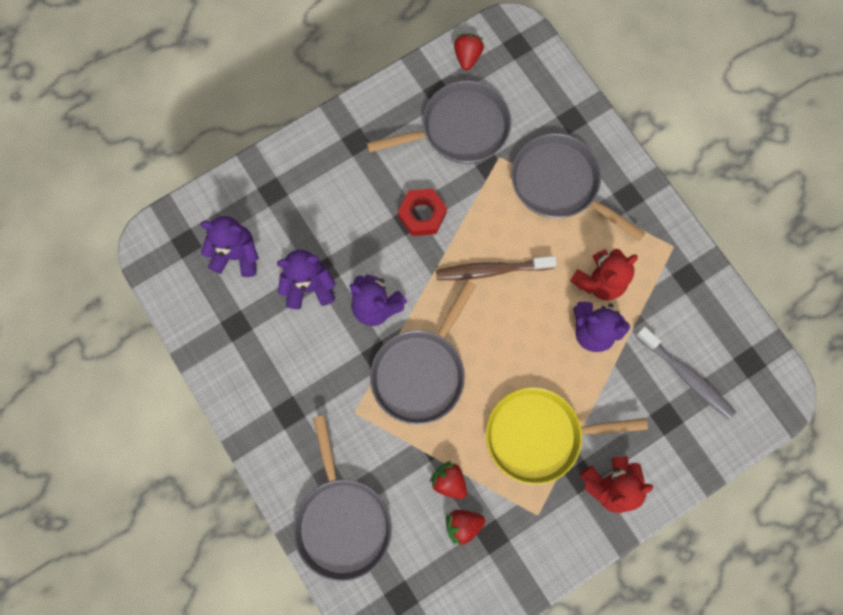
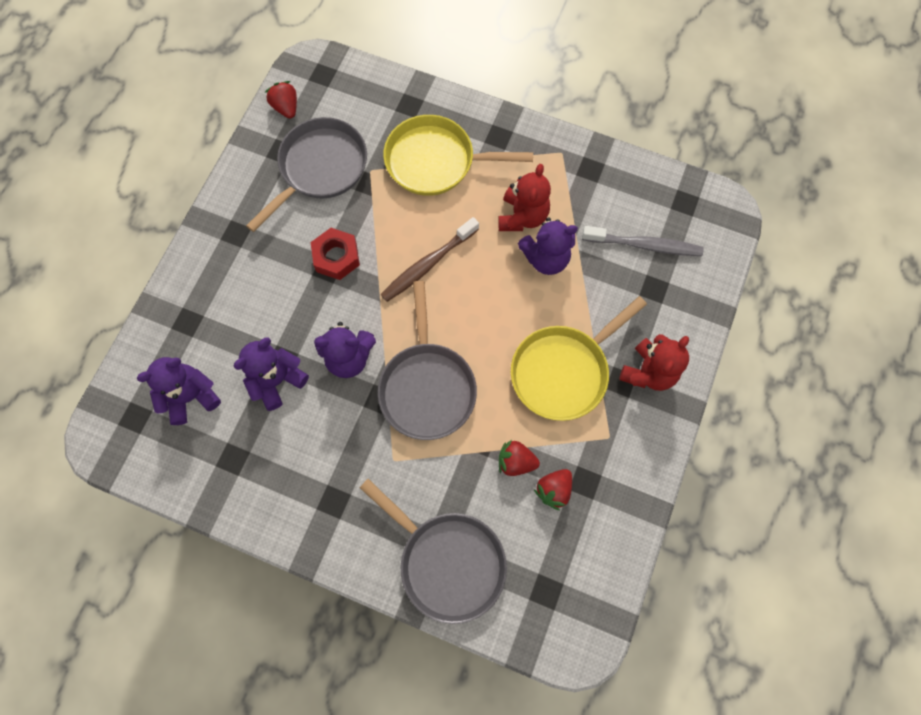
camera: 35 degrees left, 5 degrees down
grey pan [511,133,646,241] -> yellow pan [383,115,533,196]

